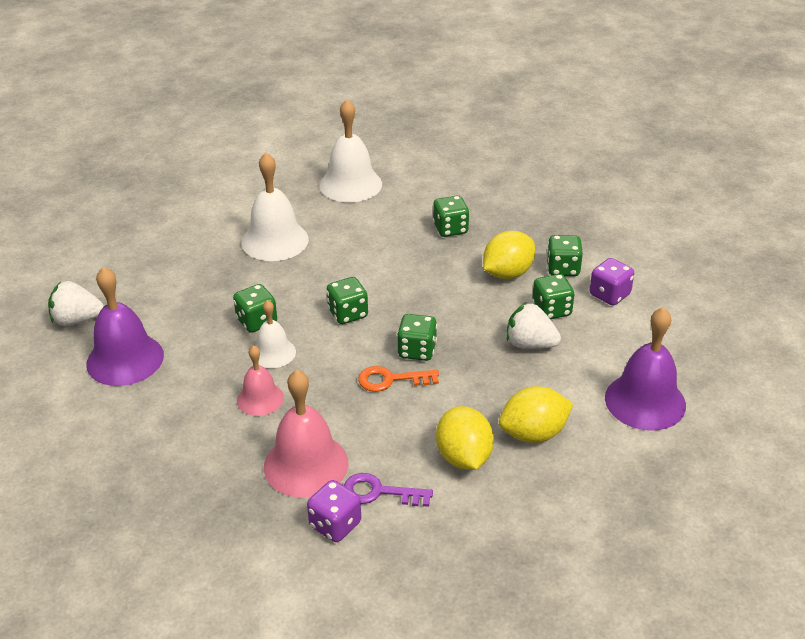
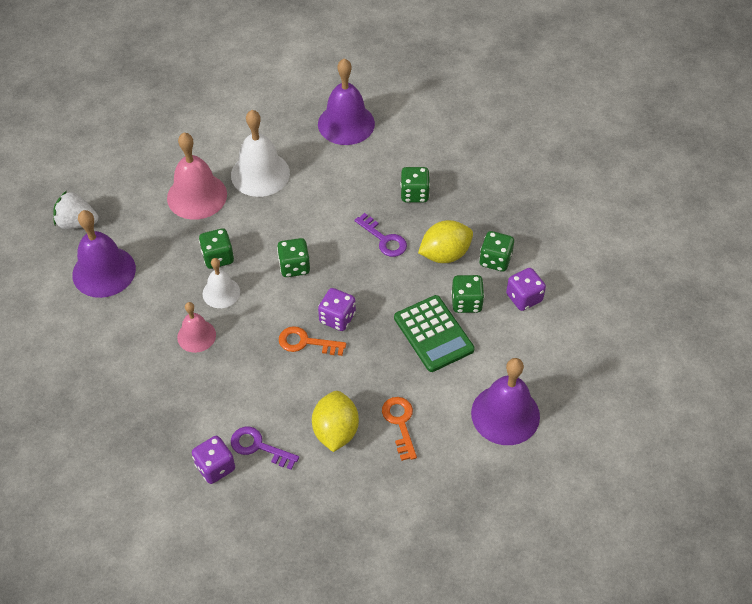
camera: 15 degrees right, 15 degrees up
pink bell [264,370,348,498] -> pink bell moved to [167,133,227,220]
white bell [320,99,382,202] -> purple bell [318,58,375,145]
green dice [397,314,437,361] -> purple dice [318,288,356,331]
yellow lemon [499,386,573,443] -> orange key [382,397,417,461]
white strawberry [506,302,561,349] -> green calculator [394,295,475,372]
none -> purple key [355,213,407,257]

